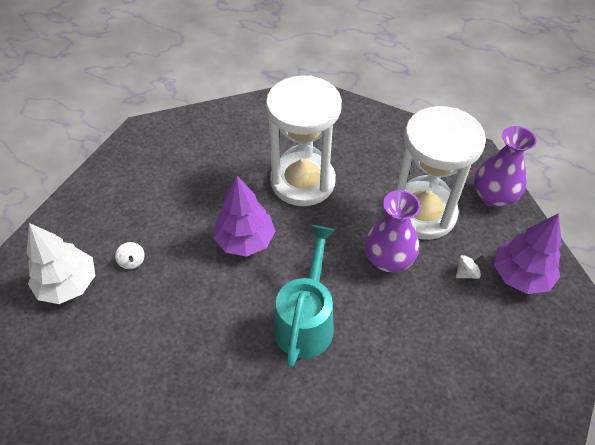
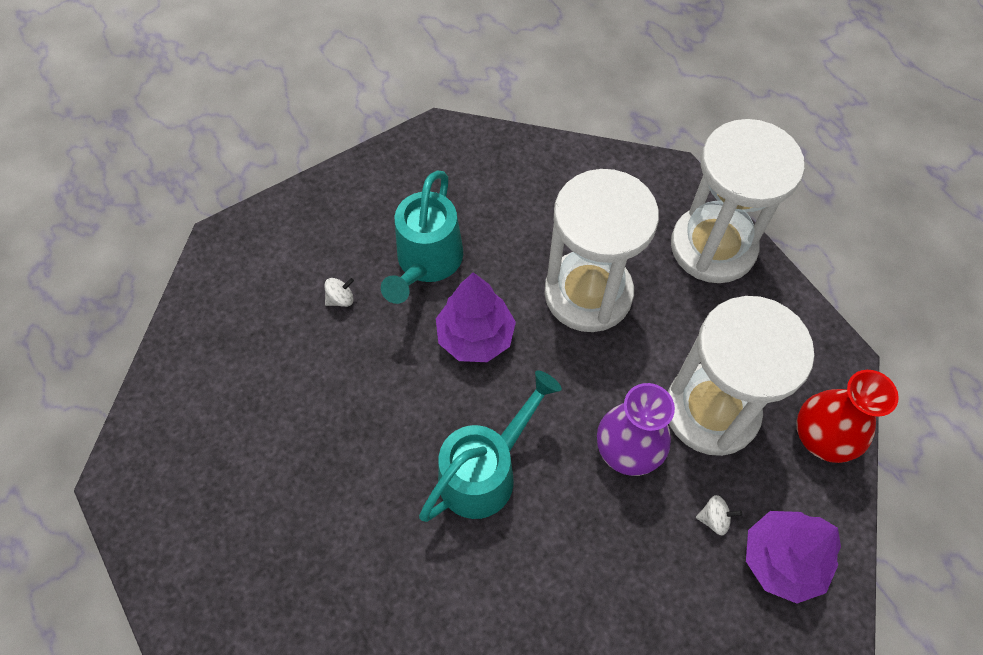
camera: 30 degrees right, 10 degrees up
white tree [26,223,96,304] -> none
white spinning top [115,242,145,269] -> white spinning top turned 120 degrees counterclockwise [325,278,354,307]
purple vase [474,126,537,207] -> red vase [796,370,899,463]
none -> turquoise watering can [381,171,463,304]
none -> white hourglass [671,119,805,283]

